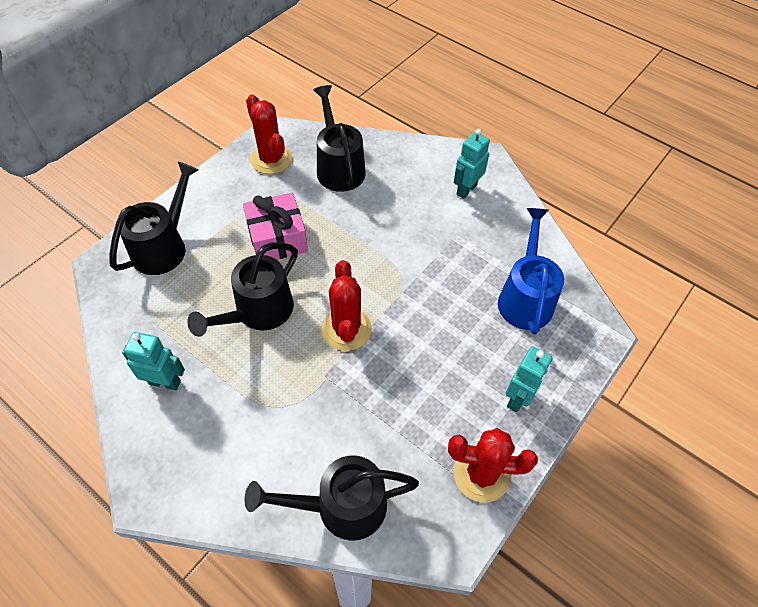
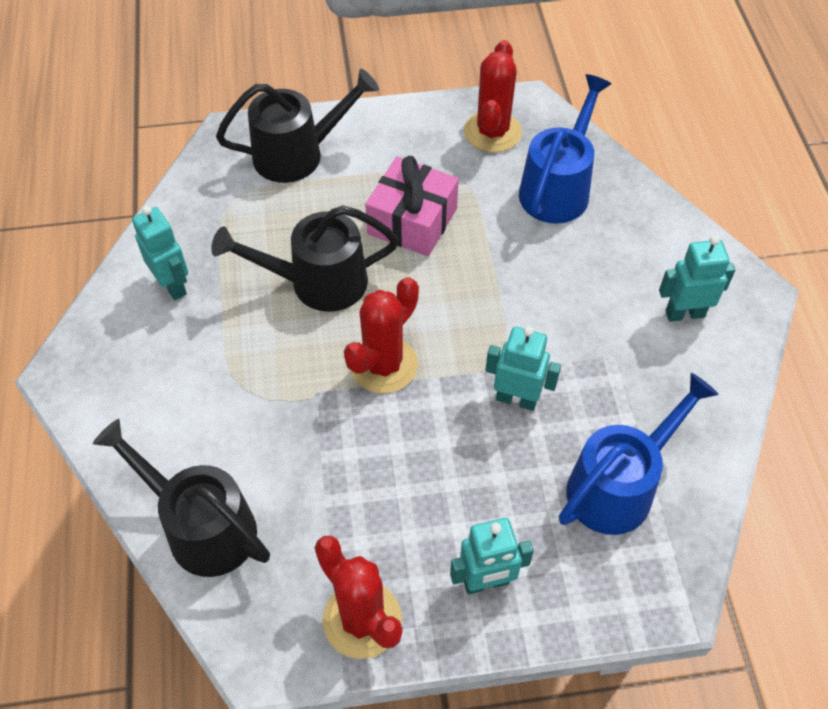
camera: 45 degrees right, 0 degrees up
black watering can [313,85,366,192] -> blue watering can [519,74,612,224]
none -> turquoise robot [485,326,561,411]

